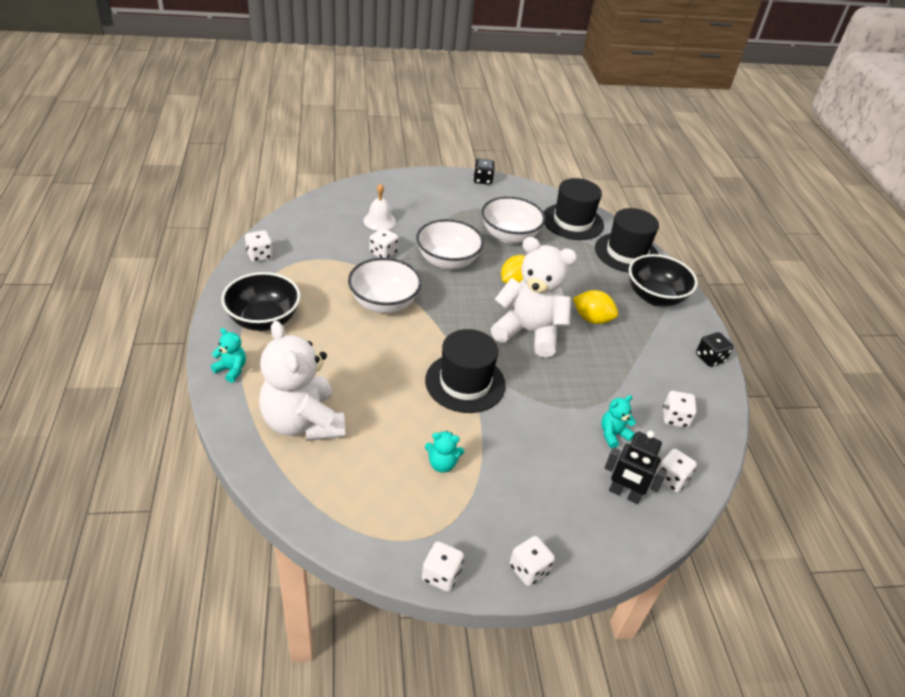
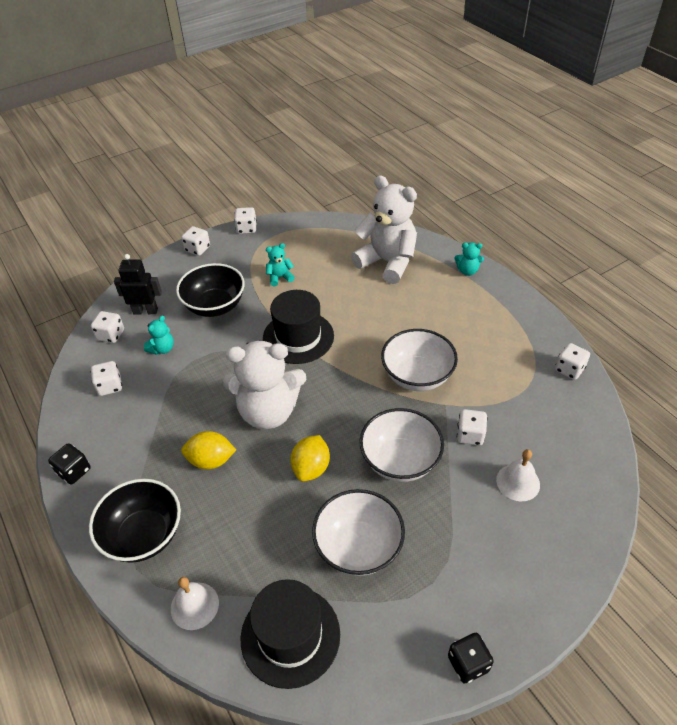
camera: 160 degrees right, 5 degrees up
black bowl [221,272,300,331] -> black bowl moved to [176,263,245,317]
black hat [595,208,659,273] -> white bell [171,577,219,630]

